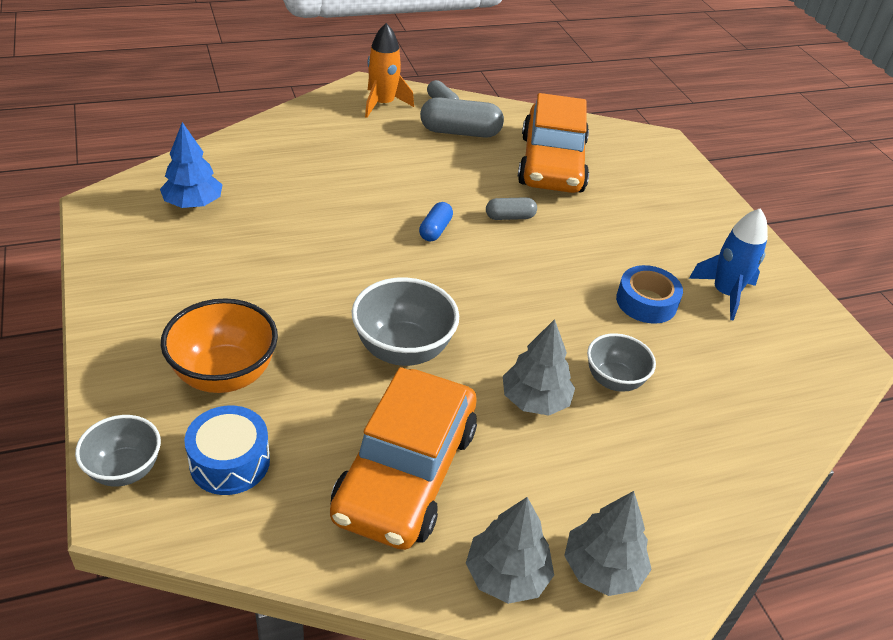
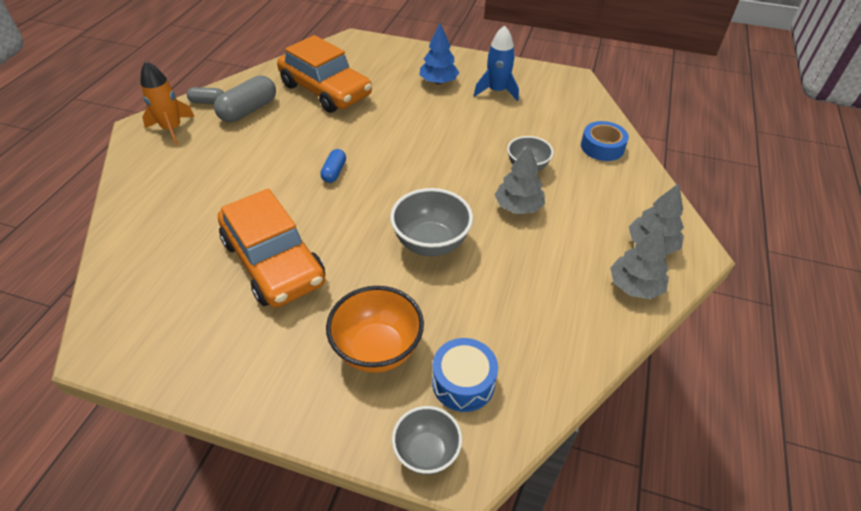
camera: 50 degrees left, 5 degrees up
blue tree [160,122,223,208] -> blue tree moved to [420,23,460,84]
orange car [330,367,477,550] -> orange car moved to [218,189,325,308]
blue capsule [419,202,453,241] -> blue capsule turned 45 degrees clockwise [320,149,346,183]
grey capsule [486,197,537,220] -> none
blue tape [616,265,683,324] -> blue tape moved to [581,121,629,161]

